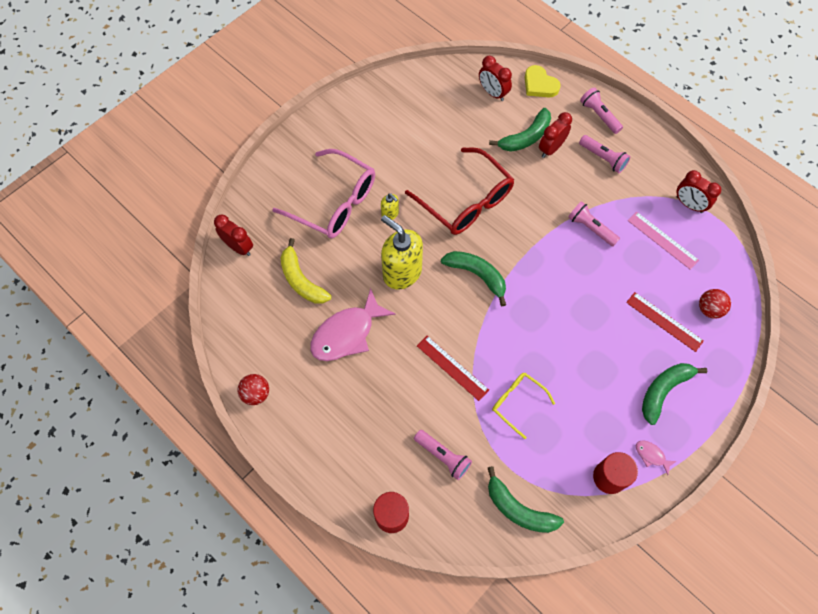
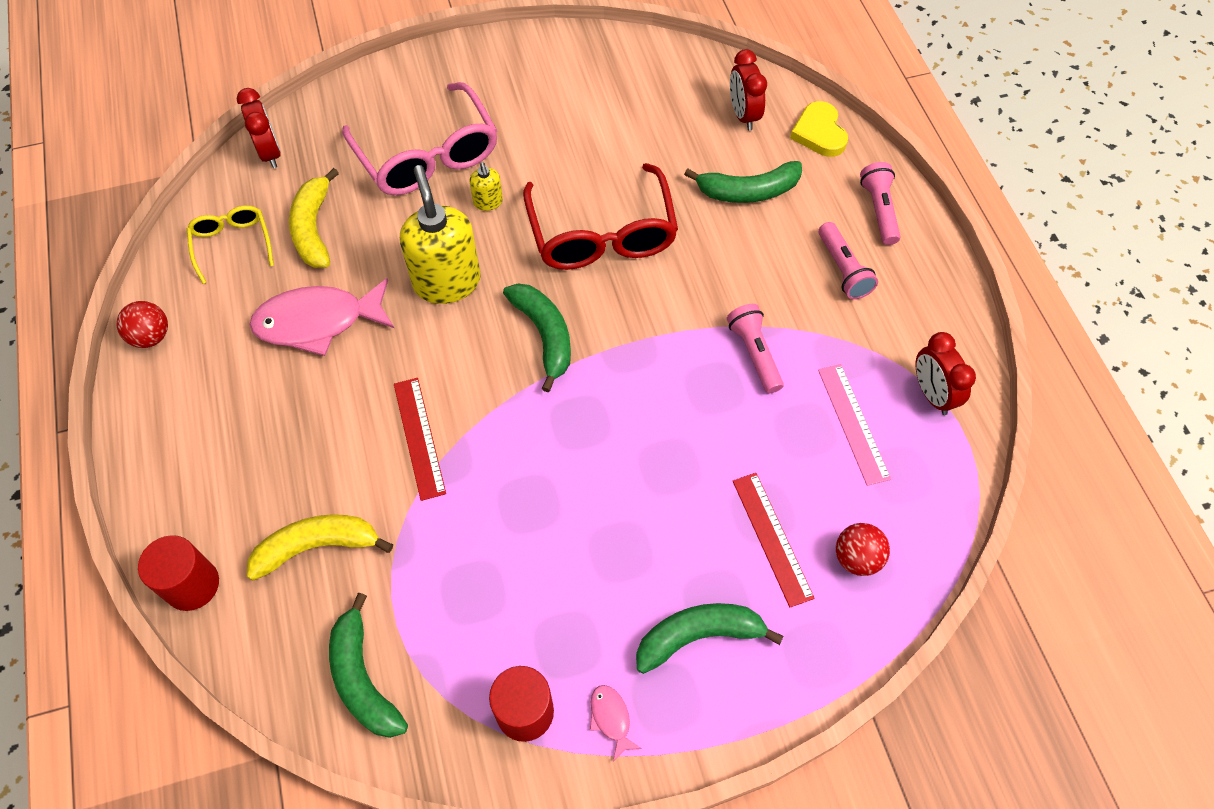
camera: 30 degrees right, 5 degrees down
pink flashlight [414,430,472,480] -> yellow banana [247,514,393,581]
yellow glasses [492,373,555,439] -> yellow glasses moved to [187,206,274,284]
red clock [539,112,572,158] -> none

